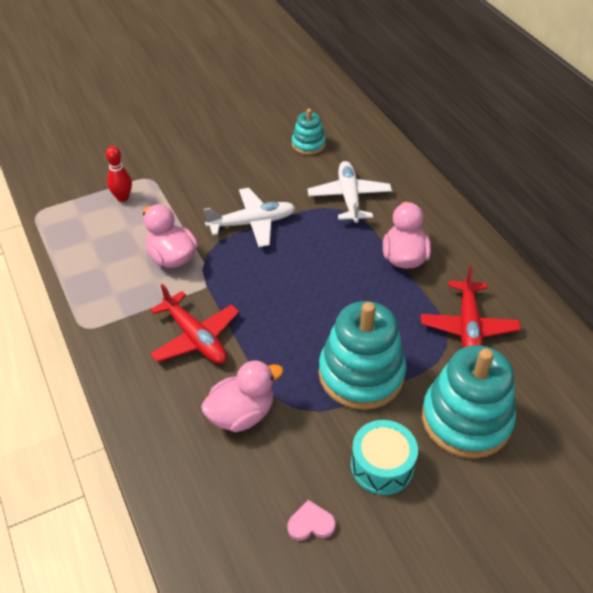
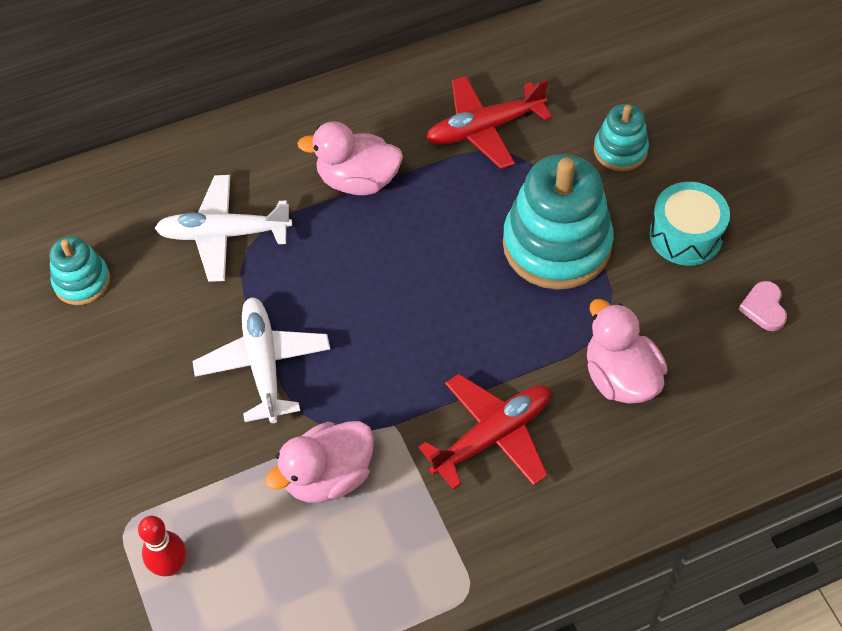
camera: 85 degrees left, 10 degrees up
red plane [421,266,521,348] -> red plane turned 150 degrees clockwise [426,76,552,169]
turquoise stacking toy [422,345,516,459] -> turquoise stacking toy [594,104,649,171], size x0.52

